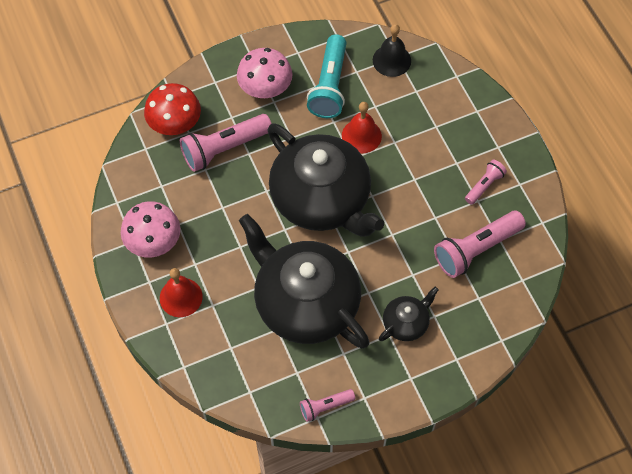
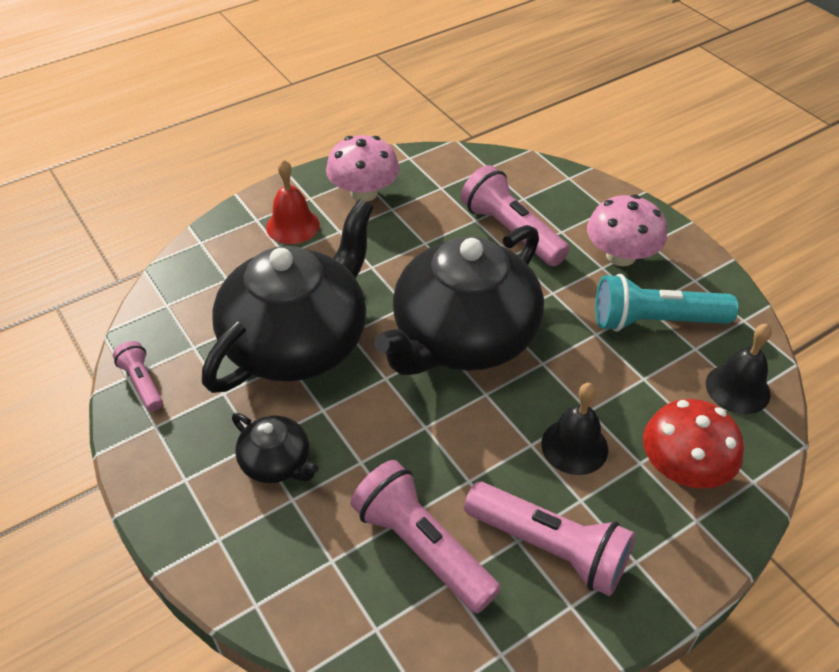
camera: 80 degrees right, 15 degrees down
red mushroom [144,83,201,135] -> red mushroom moved to [643,399,744,489]
red bell [342,102,382,153] -> none
pink flashlight [465,160,507,205] -> pink flashlight [464,482,635,596], size x1.86
none -> black bell [541,383,608,475]

